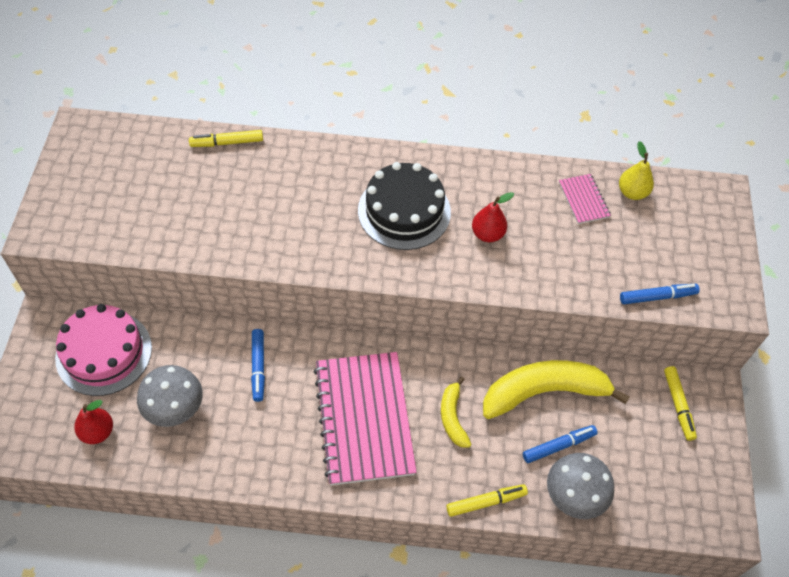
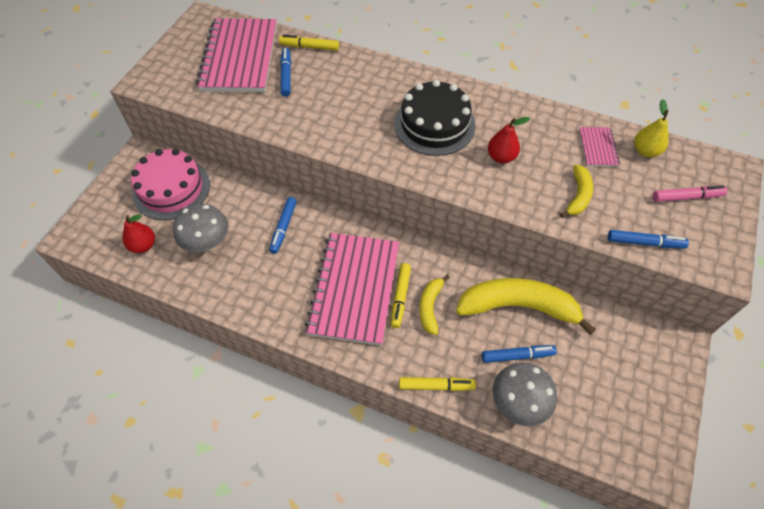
camera: 20 degrees right, 0 degrees up
yellow marker [664,366,697,441] -> yellow marker moved to [391,263,411,328]
none -> pink notebook [196,18,277,92]
none -> blue marker [280,48,291,97]
none -> yellow banana [560,164,593,218]
none -> pink marker [653,185,728,202]

